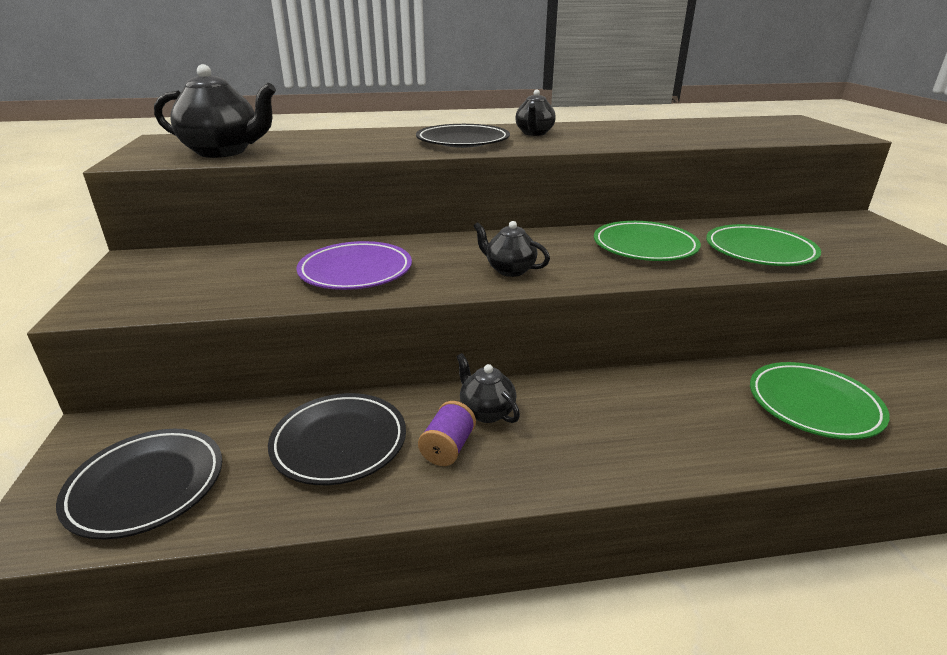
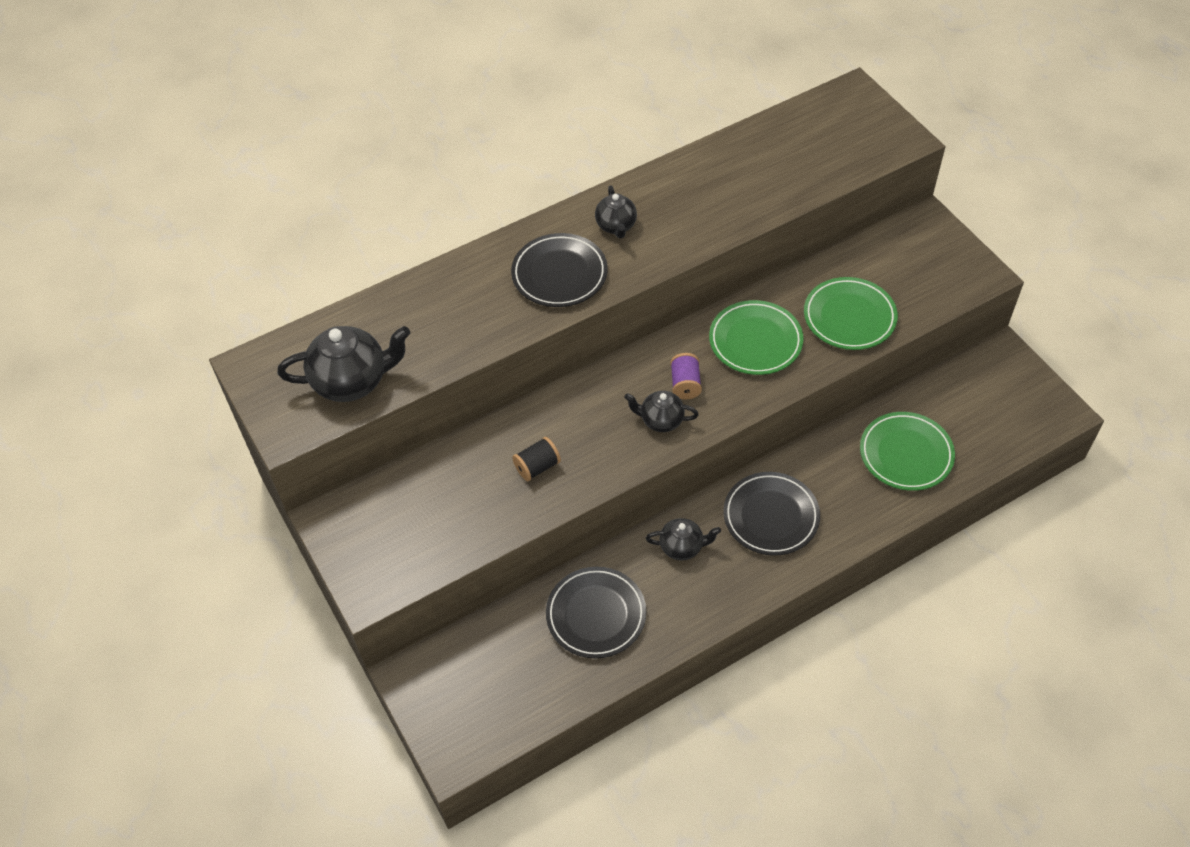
camera: 20 degrees left, 25 degrees up
black plate [56,429,222,540] -> black plate moved to [723,472,820,556]
purple plate [296,241,412,290] -> black spool [512,437,561,481]
purple spool [418,401,476,466] -> purple spool moved to [670,353,702,399]
black teapot [456,353,520,423] -> black teapot turned 150 degrees clockwise [646,518,721,561]

